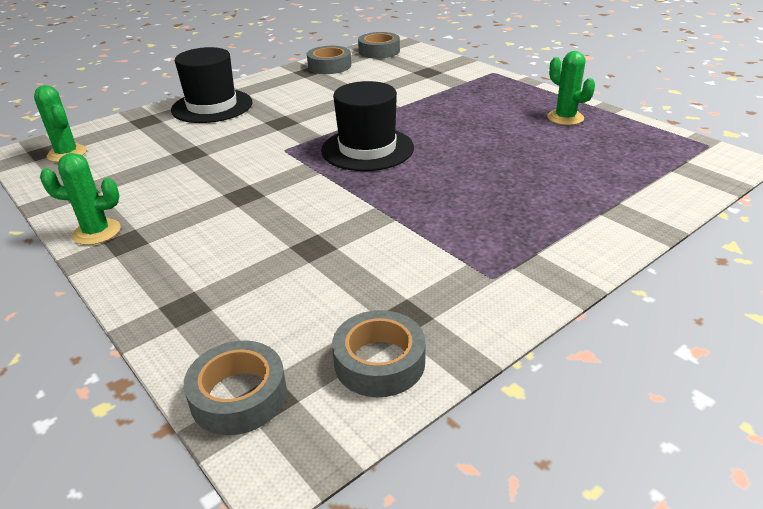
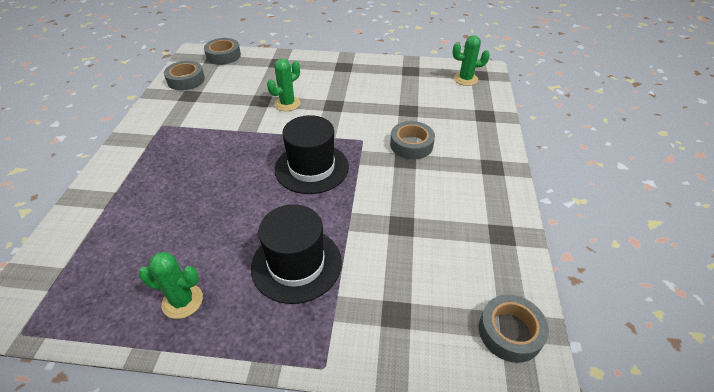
camera: 135 degrees right, 10 degrees up
green cactus [40,153,121,245] -> green cactus moved to [267,58,301,111]
black hat [171,47,252,123] -> black hat moved to [251,204,342,304]
grey tape [307,46,351,74] -> grey tape moved to [390,121,435,159]

